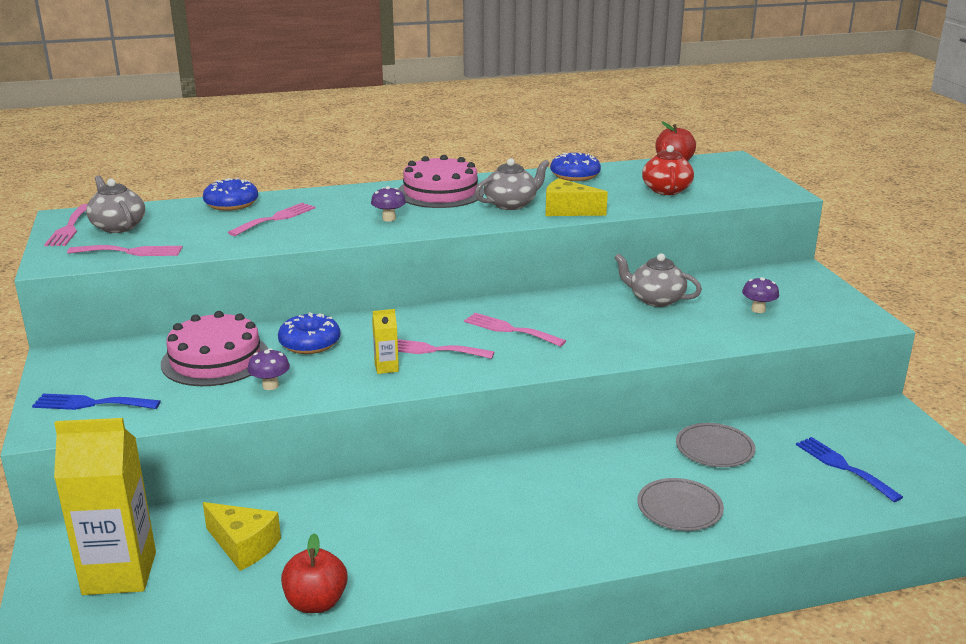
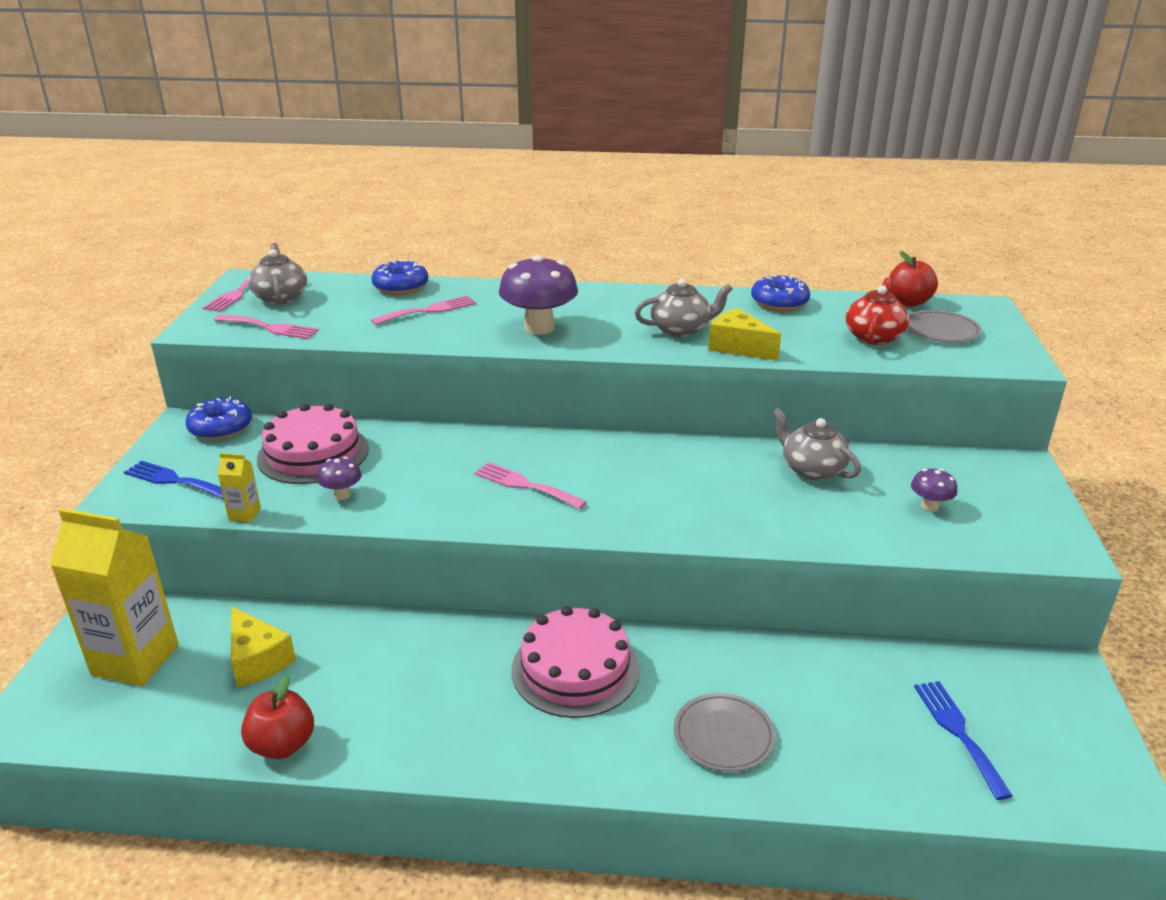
camera: 20 degrees right, 5 degrees up
blue donut [278,312,340,354] -> blue donut moved to [186,396,252,440]
purple mushroom [371,186,406,222] -> purple mushroom [499,255,578,335], size x2.04
yellow carton [372,309,399,374] -> yellow carton moved to [218,453,261,522]
pink cake [398,155,485,208] -> pink cake moved to [512,606,640,718]
pink fork [464,313,566,347] -> none
grey plate [676,423,755,467] -> grey plate moved to [907,310,982,343]

